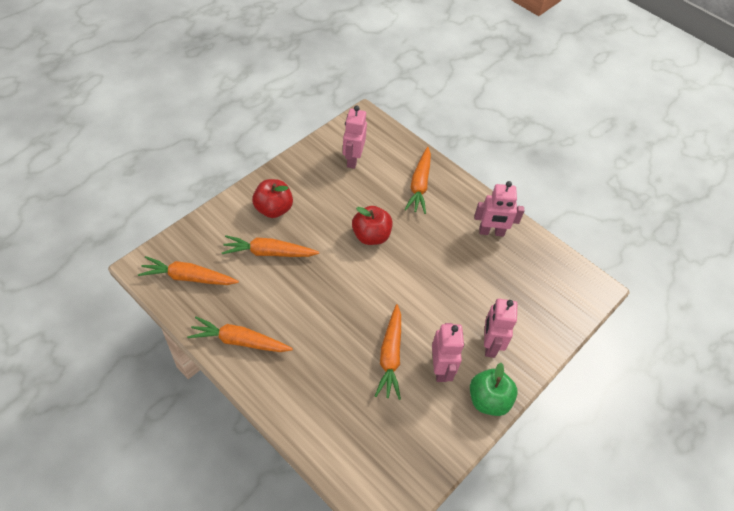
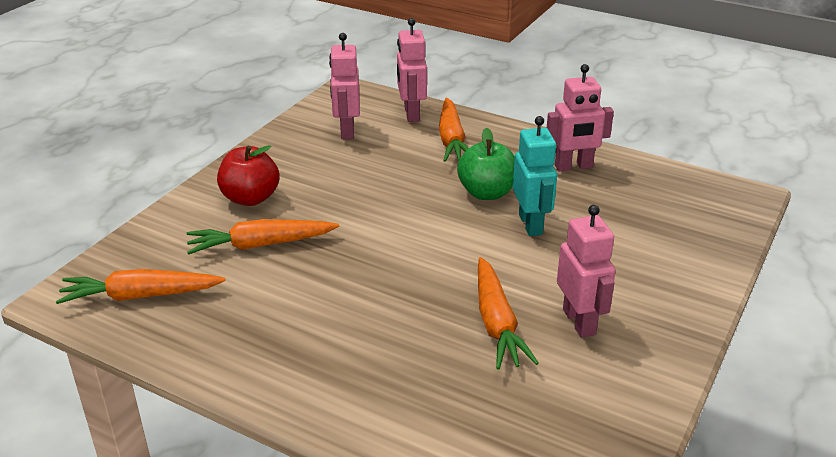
camera: 10 degrees left, 20 degrees down
orange carrot [187,317,293,352] -> none
red apple [352,206,392,245] -> none
green apple [470,363,518,416] -> green apple moved to [457,128,515,200]
pink robot [484,299,517,358] -> pink robot moved to [397,18,427,122]
none -> turquoise robot [513,116,557,236]

